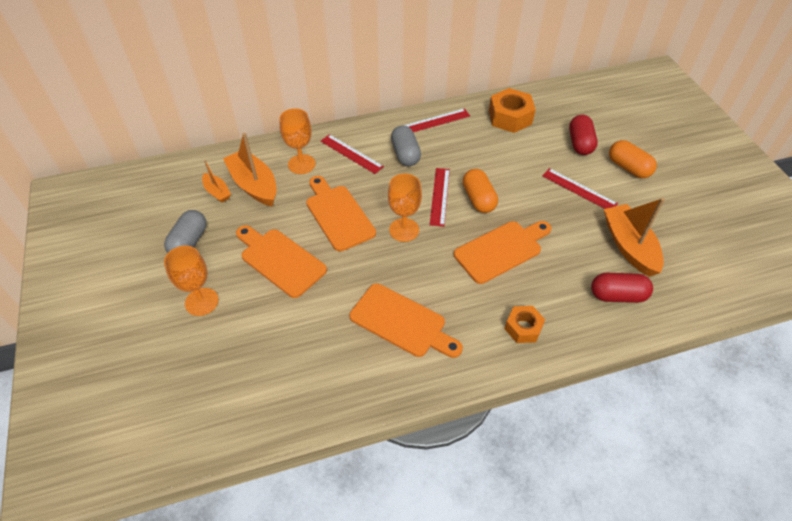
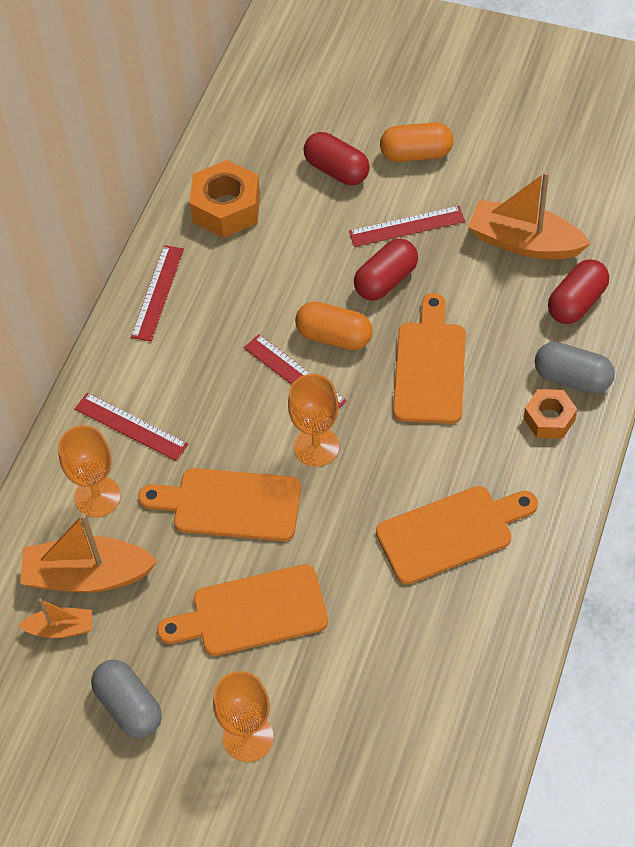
camera: 50 degrees left, 5 degrees up
red ruler [321,134,384,174] -> red ruler turned 45 degrees clockwise [75,393,188,461]
grey capsule [391,125,421,166] -> grey capsule moved to [535,342,615,394]
none -> red capsule [354,239,418,301]

